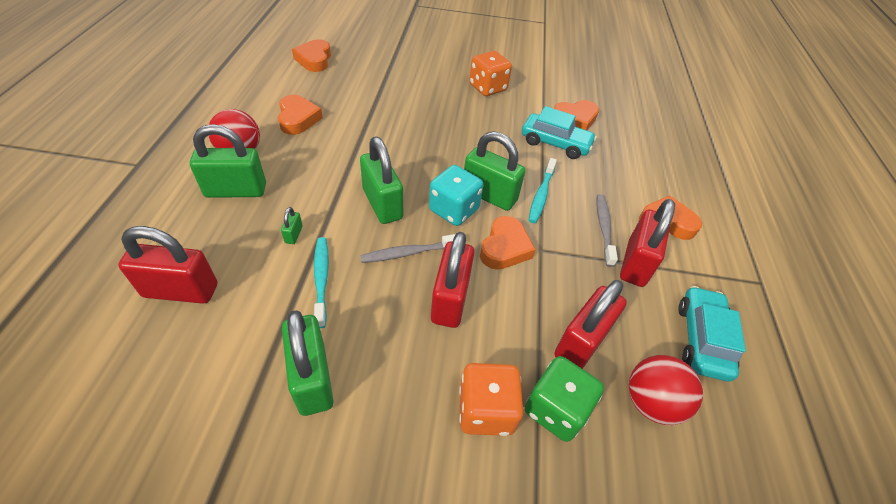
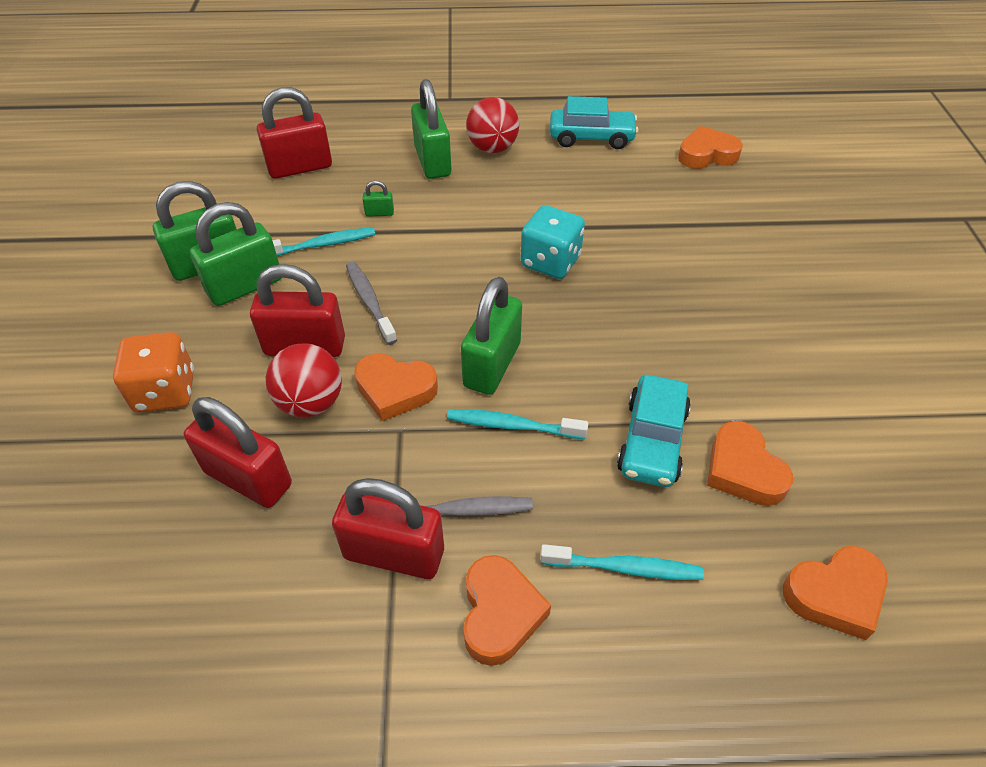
camera: 85 degrees right, 0 degrees up
red padlock [118,226,218,304] -> red padlock turned 75 degrees clockwise [257,87,332,179]
orange heart [278,95,323,135] -> orange heart moved to [783,546,888,640]
green padlock [360,137,403,224] -> green padlock moved to [190,202,281,306]
turquoise dice [429,165,483,226] -> turquoise dice moved to [520,205,585,279]
orange dice [469,51,512,96] -> none
green dice [525,356,604,442] -> none
red ball [629,355,703,425] -> red ball moved to [266,343,342,417]
turquoise car [678,286,746,382] -> turquoise car moved to [550,96,638,149]
none -> turquoise toothbrush [540,544,704,580]

